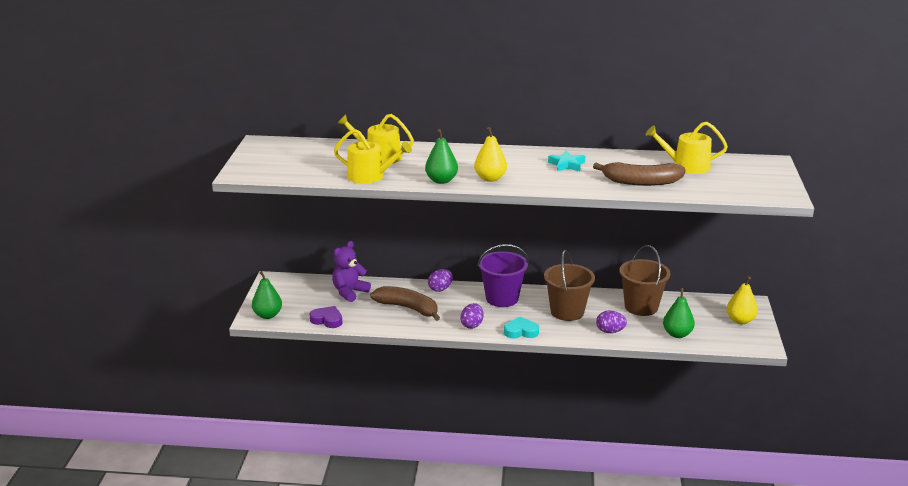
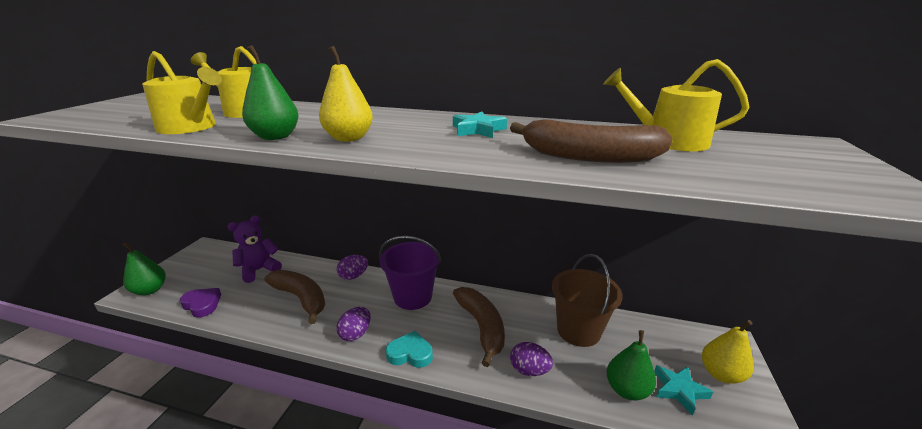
camera: 10 degrees right, 0 degrees up
brown bucket [544,250,595,321] -> brown banana [453,287,505,367]
none -> turquoise star [654,365,713,416]

